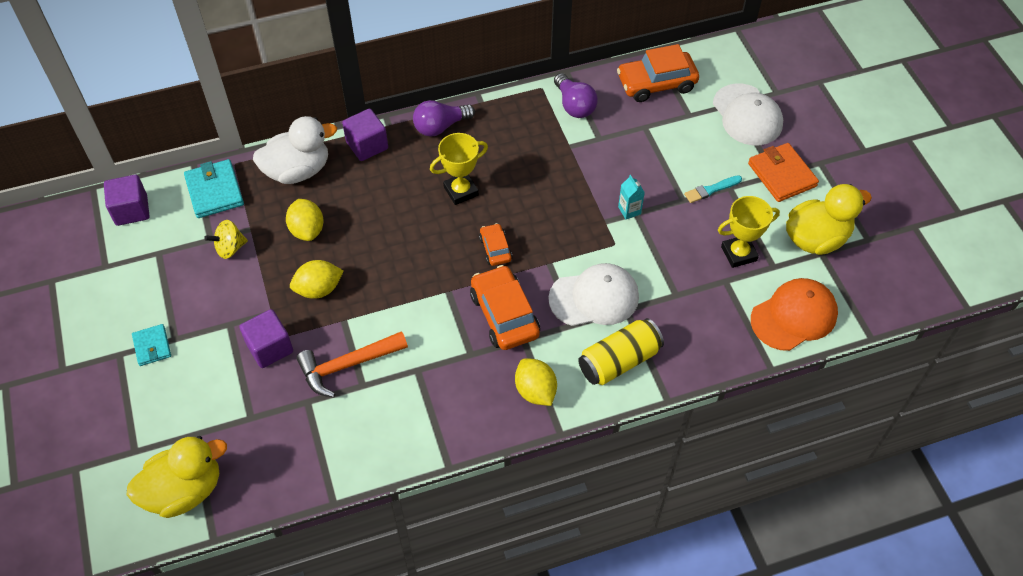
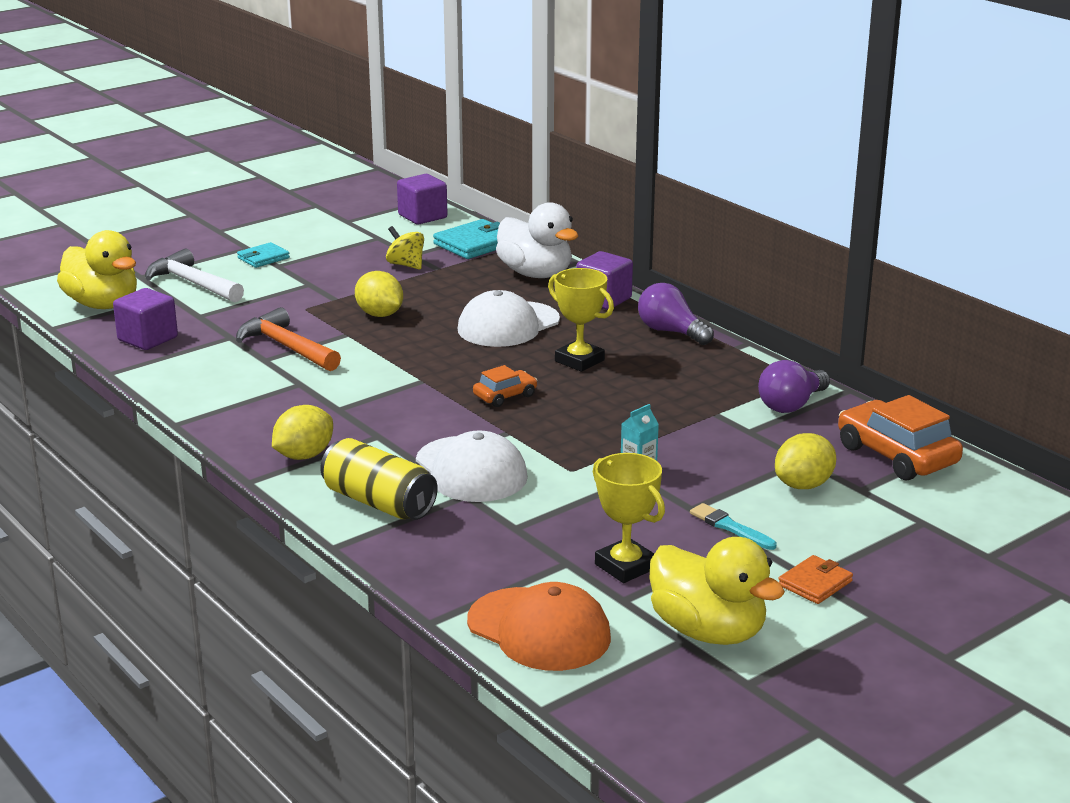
camera: 70 degrees right, 30 degrees down
purple cube [239,309,293,368] -> purple cube moved to [113,288,178,350]
yellow lemon [286,199,324,241] -> yellow lemon moved to [775,433,836,489]
orange car [470,265,540,350] -> none
white cap [713,84,783,145] -> white cap moved to [458,290,560,347]
orange wallet [748,143,819,202] -> orange wallet [778,555,853,604], size x0.61
none -> white hammer [145,249,244,303]

